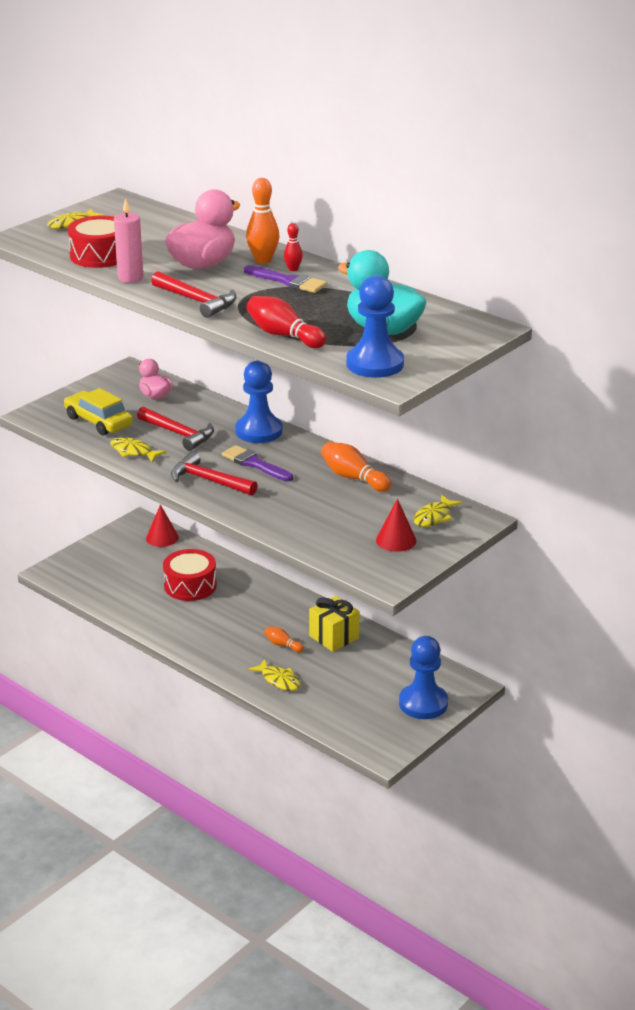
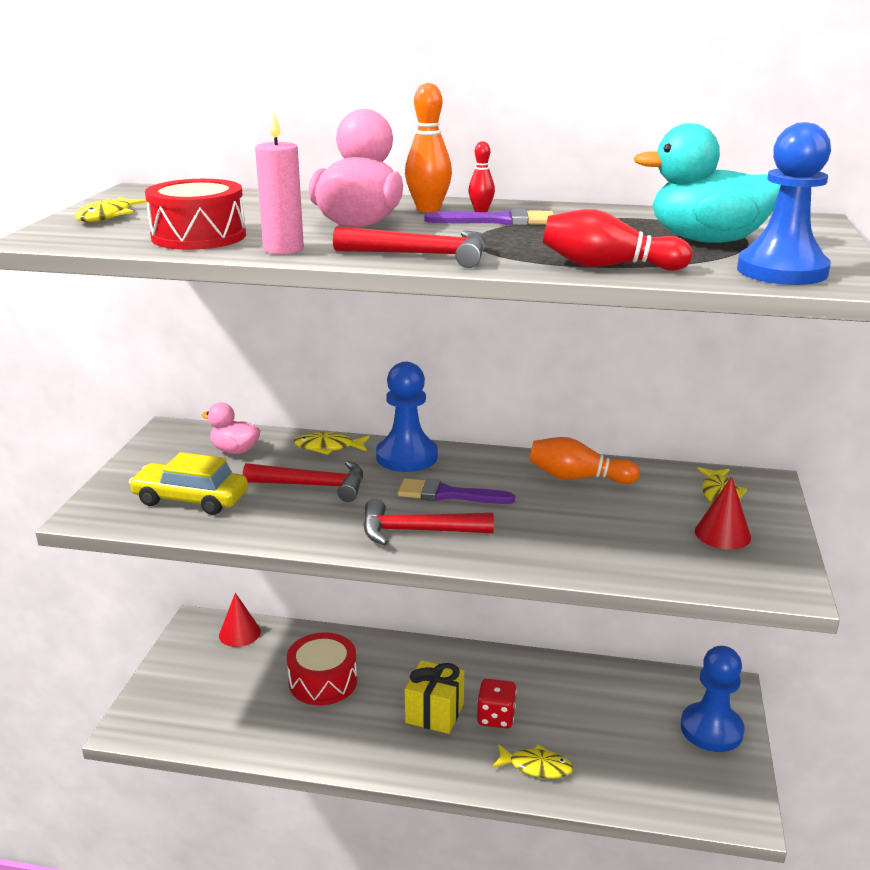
camera: 30 degrees left, 5 degrees down
yellow fish [110,437,167,462] -> yellow fish moved to [294,432,370,455]
orange bowling pin [264,627,304,653] -> red dice [477,679,517,729]
yellow gift [309,596,360,652] -> yellow gift moved to [405,660,464,734]

